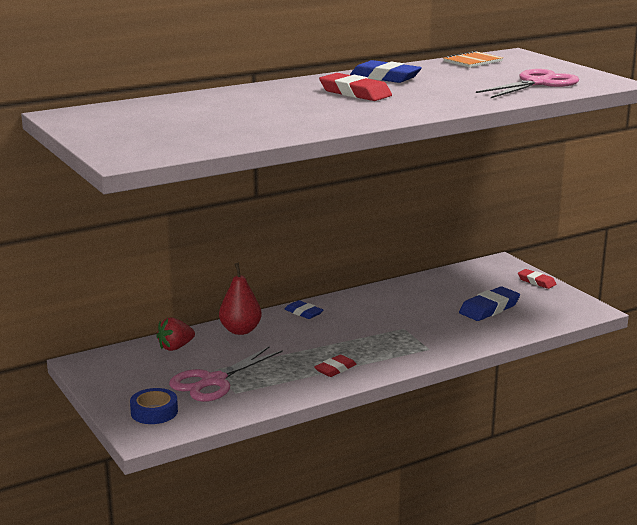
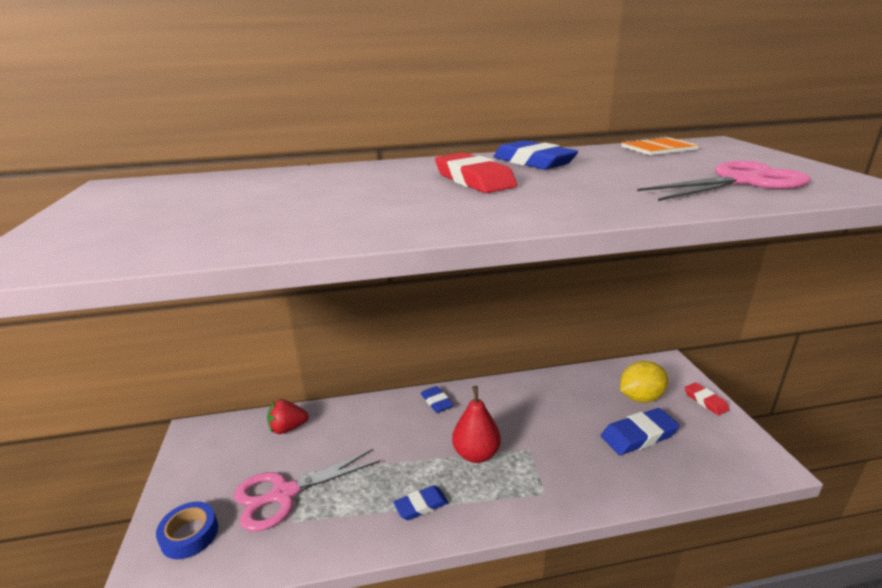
camera: 20 degrees right, 5 degrees up
red pear [219,263,262,335] -> red pear moved to [452,386,501,463]
red eraser [314,355,357,377] -> blue eraser [394,485,448,520]
none -> yellow lemon [620,361,668,403]

